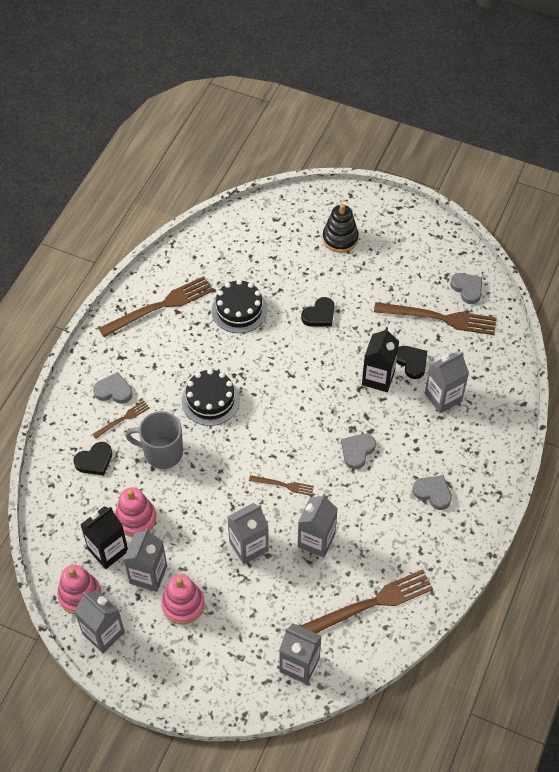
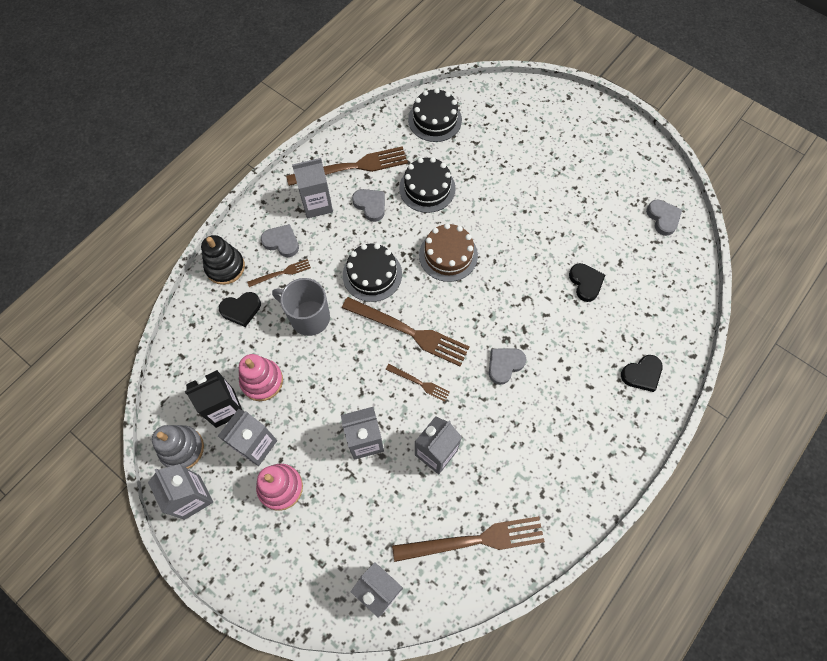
camera: 15 degrees right, 10 degrees up
pink stacking toy [57,565,101,615] -> grey stacking toy [152,425,204,469]
black heart [301,297,335,327] -> black heart moved to [621,355,663,392]
black stacking toy [323,204,359,253] -> black stacking toy moved to [201,235,245,285]
black carton [362,327,399,392] -> none
brown fork [374,302,496,335] -> brown fork moved to [342,297,470,367]
grey heart [413,475,452,510] -> grey heart moved to [352,189,385,222]
grey carton [425,352,469,413] -> grey carton moved to [292,158,333,219]
none -> black cake [408,88,462,142]
none -> brown cake [419,223,478,282]

